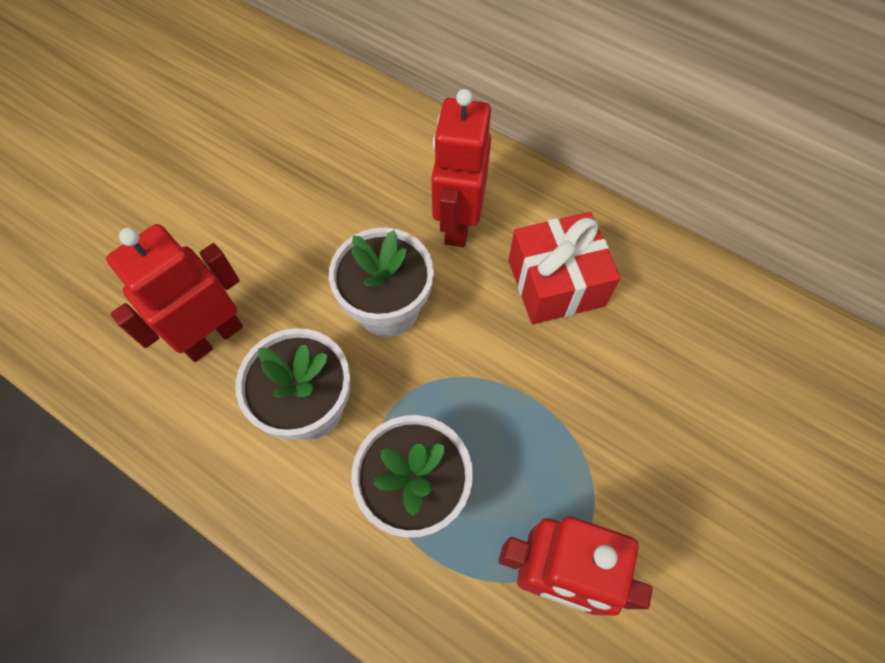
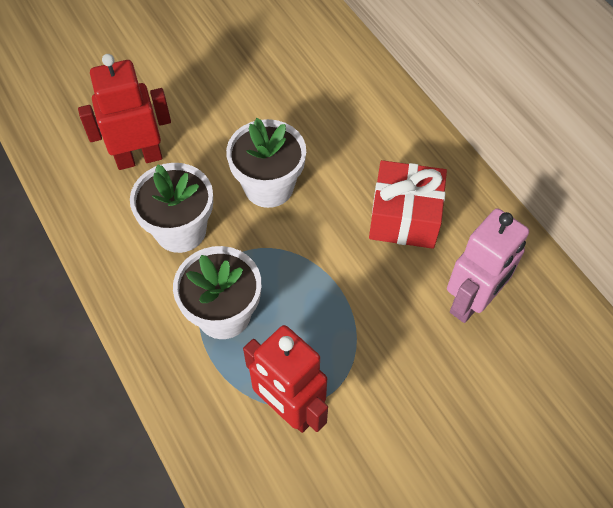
camera: 25 degrees right, 5 degrees down
red robot [431,89,491,247] -> none
none -> pink robot [447,208,529,323]

